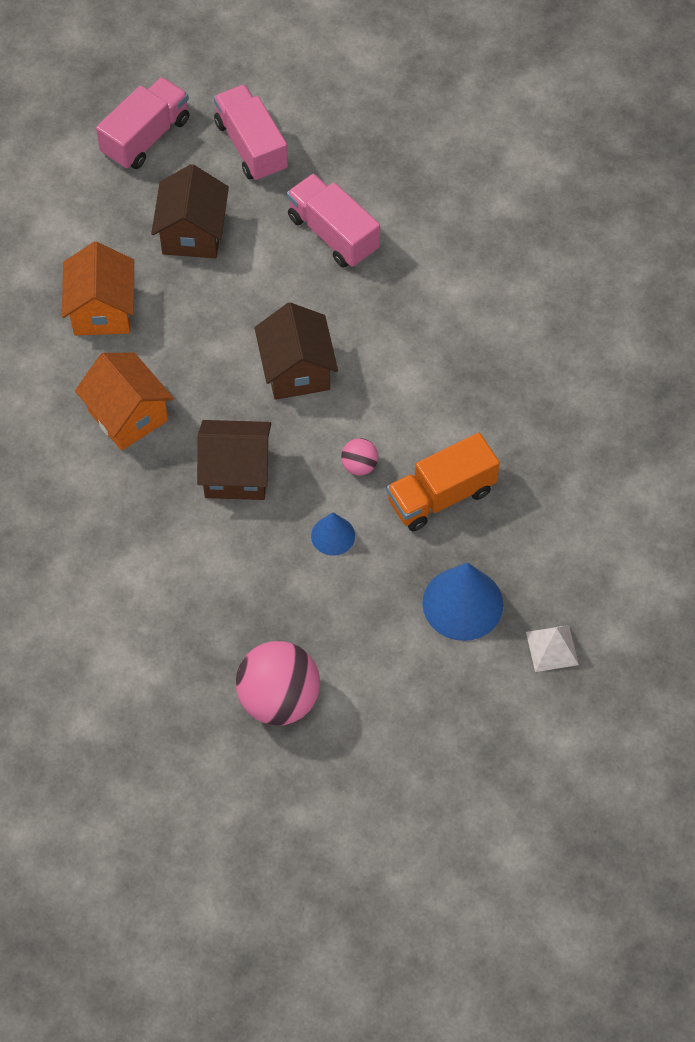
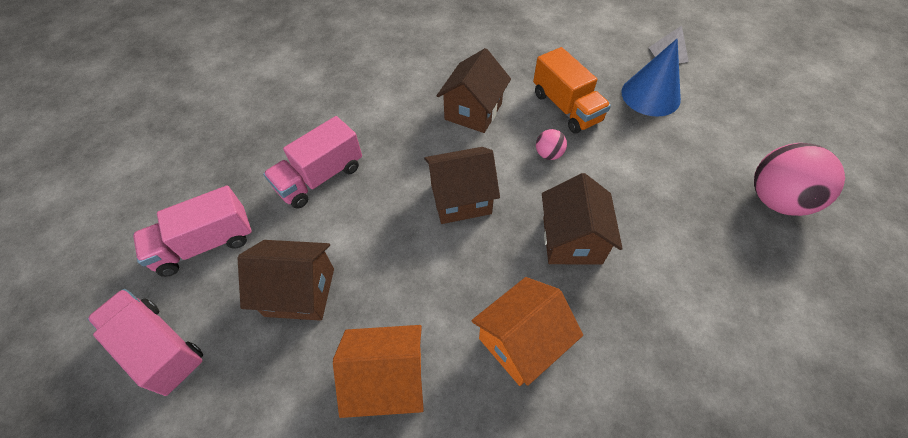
camera: 90 degrees left, 5 degrees down
blue cone [311,512,355,556] -> none
none -> brown house [437,48,511,133]

